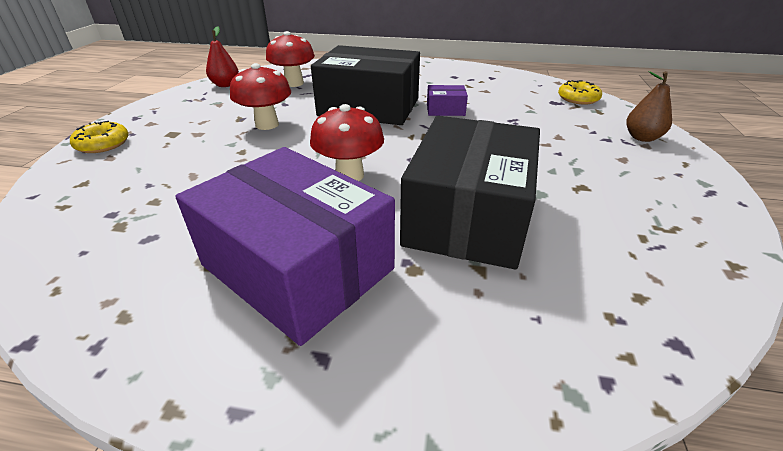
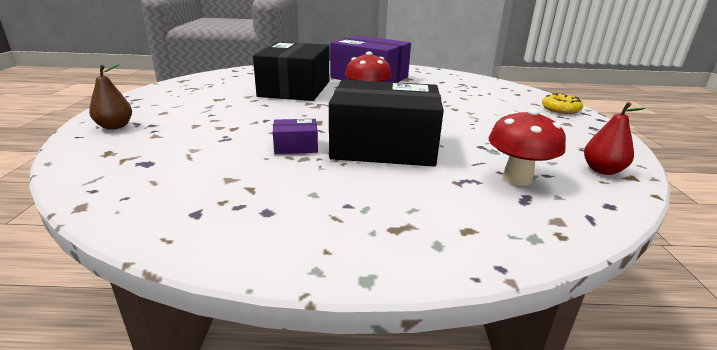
camera: 170 degrees right, 10 degrees down
red mushroom [230,63,291,130] -> none
yellow donut [558,80,602,105] -> none

